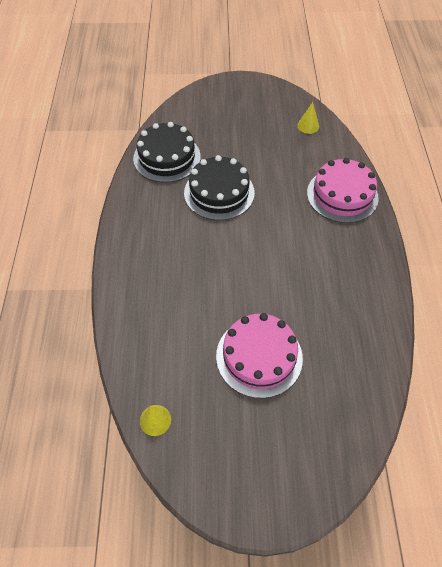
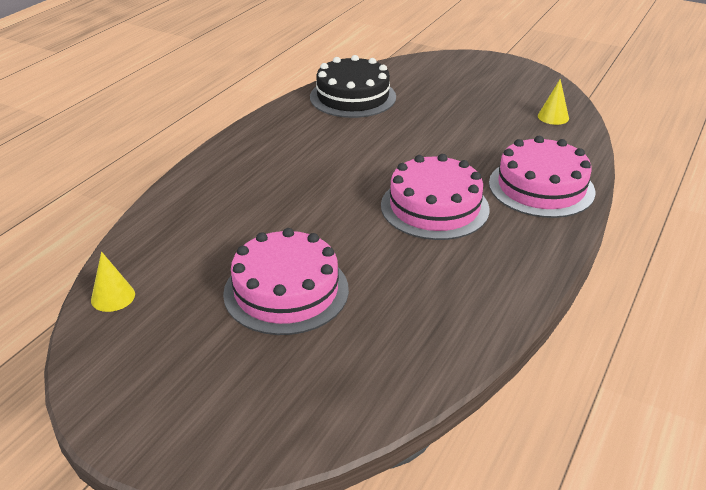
camera: 30 degrees right, 20 degrees down
black cake [184,155,255,220] -> none
none -> pink cake [381,154,490,240]

